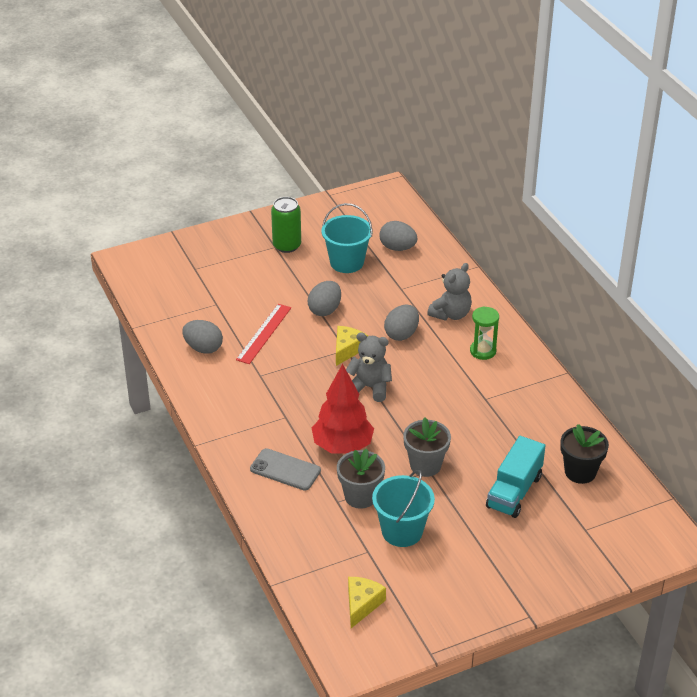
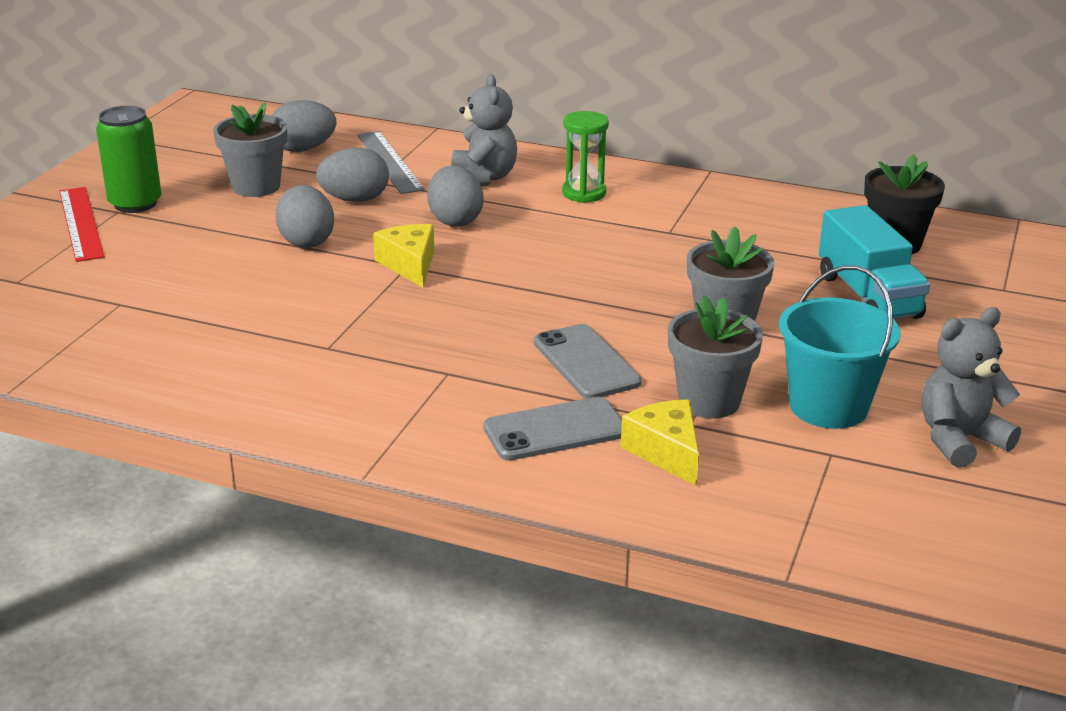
camera: 45 degrees left, 10 degrees down
grey egg [182,320,223,354] -> grey egg moved to [316,148,389,202]
red ruler [236,304,291,364] -> red ruler moved to [59,187,104,262]
red tree [312,364,374,454] -> grey phone [534,324,642,399]
turquoise bucket [321,203,373,273] -> grey flower pot [213,102,287,197]
grey teddy bear [346,333,392,402] -> grey teddy bear moved to [921,307,1021,468]
yellow cheese [348,577,386,628] -> yellow cheese moved to [621,400,699,485]
none -> grey ruler [357,131,425,194]

